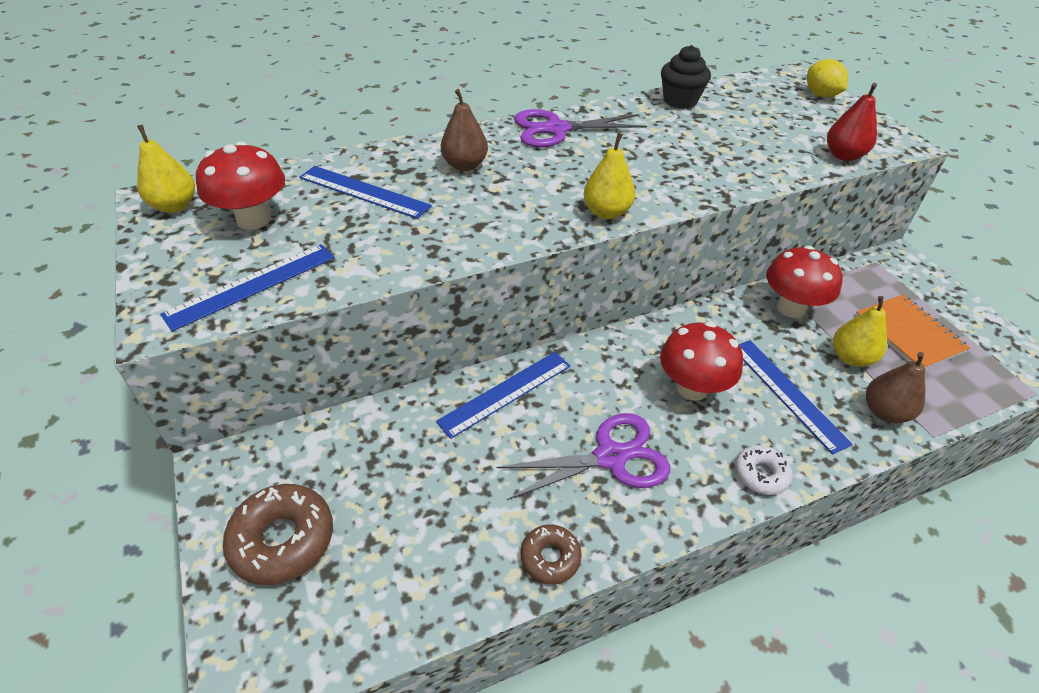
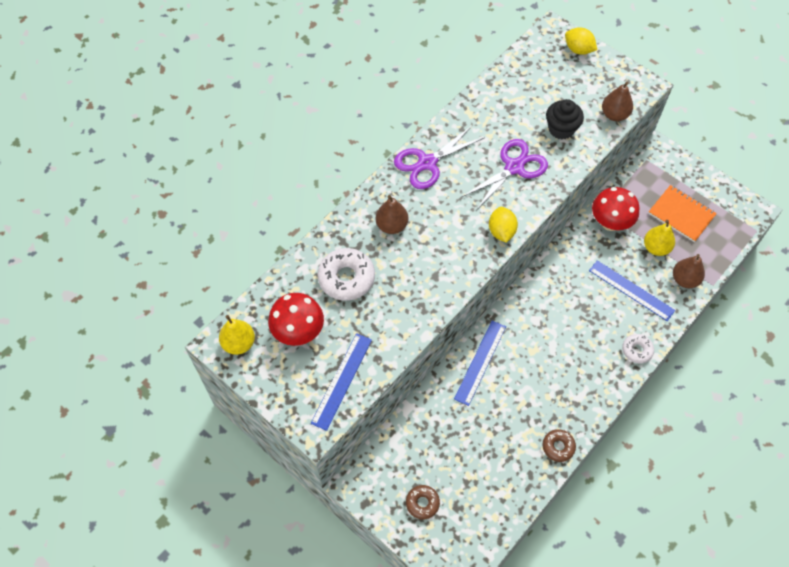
camera: 25 degrees left, 15 degrees up
brown donut [223,484,333,585] -> brown donut [406,485,440,519], size x0.58
blue ruler [299,166,432,219] -> white donut [317,248,375,301]
purple scissors [496,413,670,500] -> purple scissors moved to [462,139,548,209]
yellow pear [584,133,635,219] -> yellow lemon [489,207,518,243]
red mushroom [660,322,743,401] -> none
black cupcake [661,45,711,109] -> black cupcake moved to [546,99,584,139]
red pear [827,83,877,161] -> brown pear [602,82,633,121]

